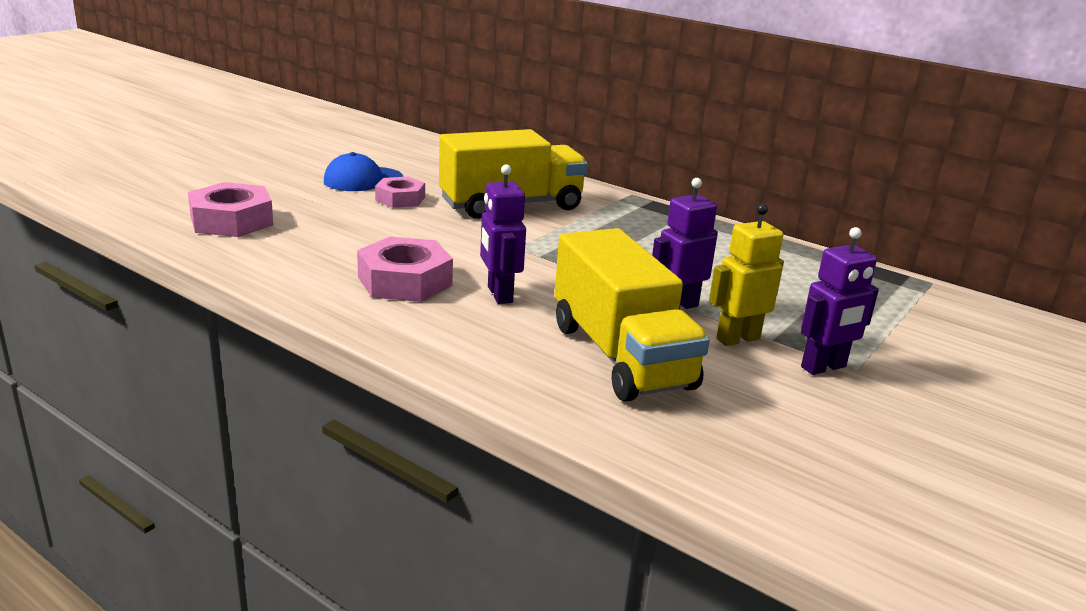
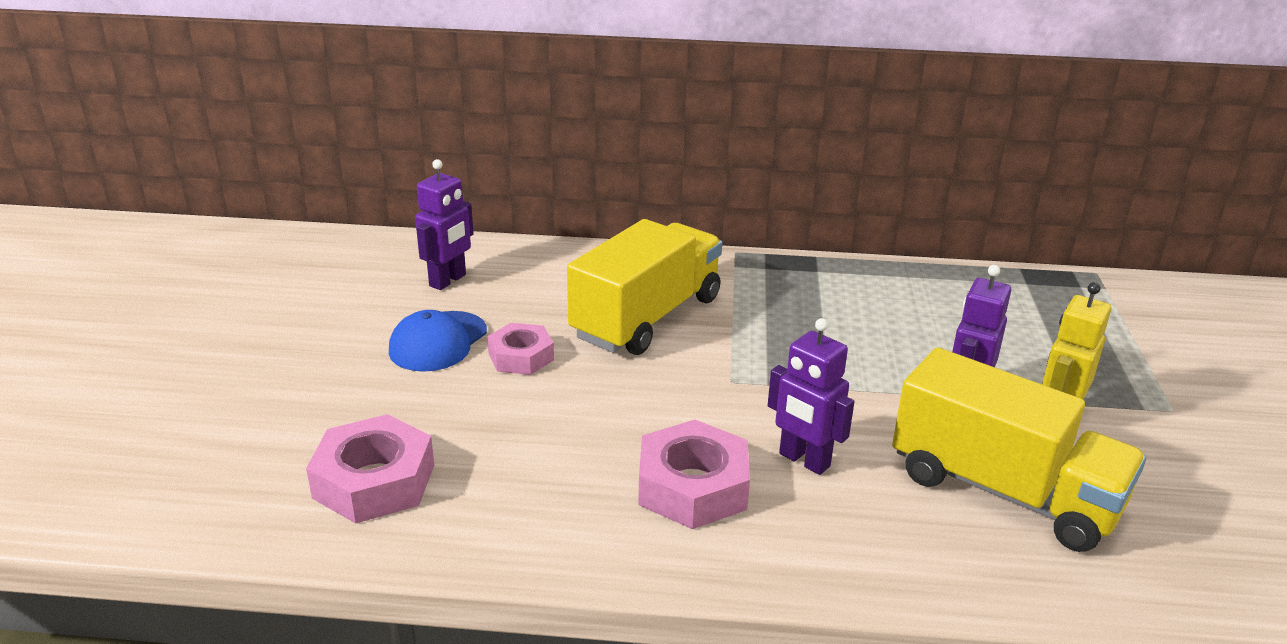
camera: 30 degrees left, 5 degrees up
purple robot [801,227,879,375] -> purple robot moved to [415,159,474,290]

